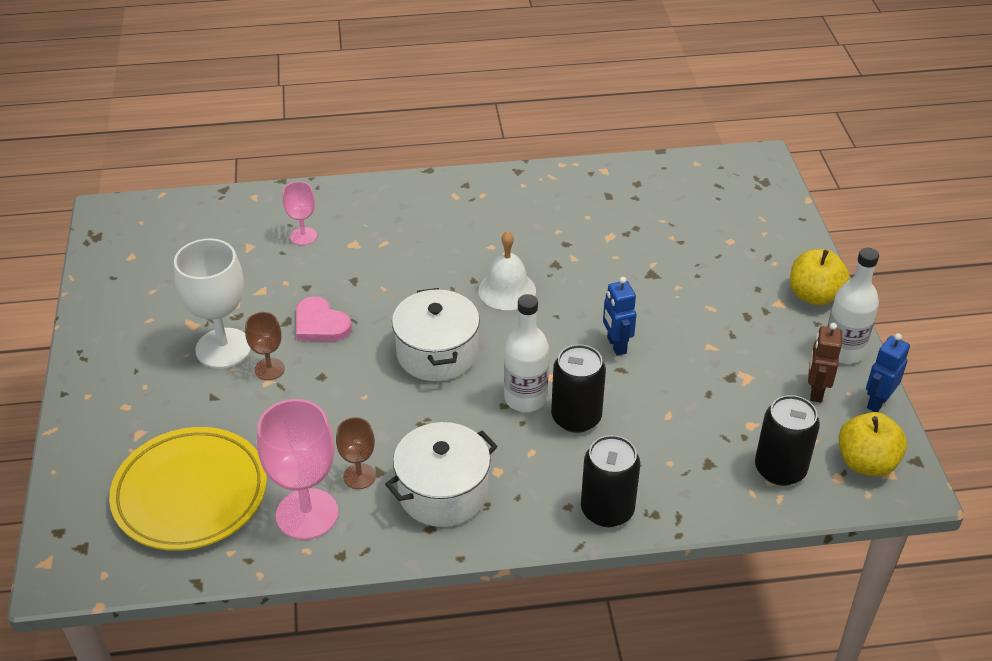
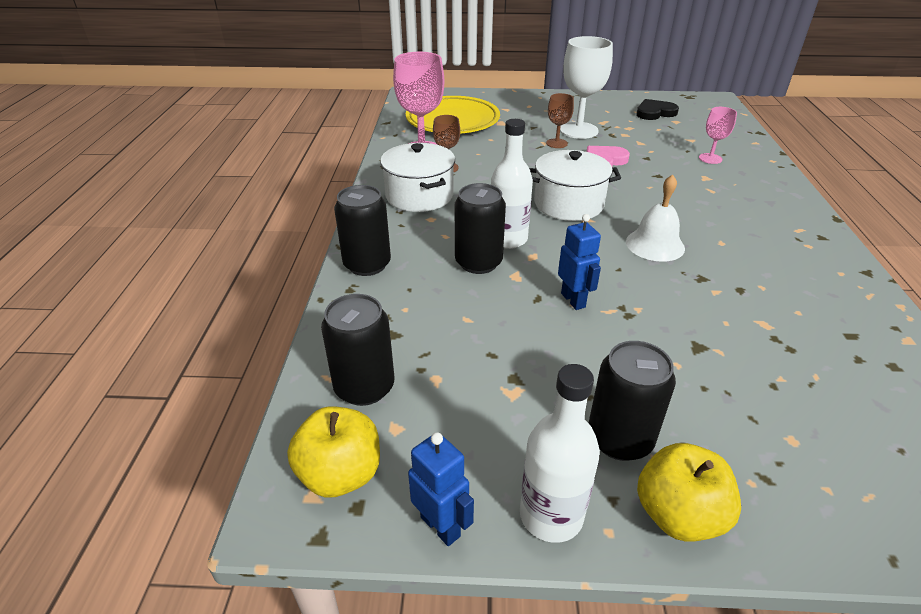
camera: 100 degrees right, 5 degrees down
blue robot [603,277,636,356] -> blue robot turned 75 degrees clockwise [558,214,601,310]
brown robot [808,323,842,403] -> none
none -> black can [589,341,676,461]
none -> black heart [636,99,679,120]

